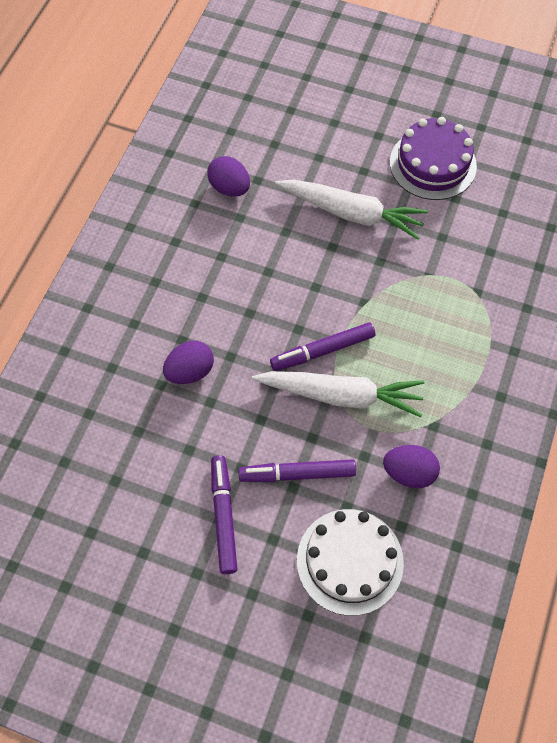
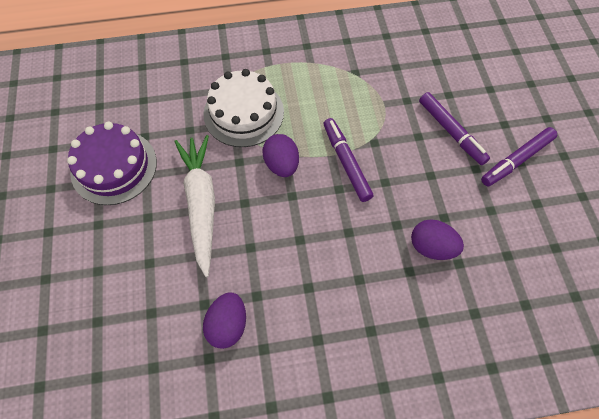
camera: 120 degrees left, 0 degrees up
white carrot [252,371,425,417] -> none
purple marker [270,322,375,371] -> purple marker turned 150 degrees counterclockwise [324,118,373,202]
white cake [297,509,404,616] -> white cake moved to [203,69,284,147]
purple egg [383,445,440,488] -> purple egg moved to [262,134,299,177]

